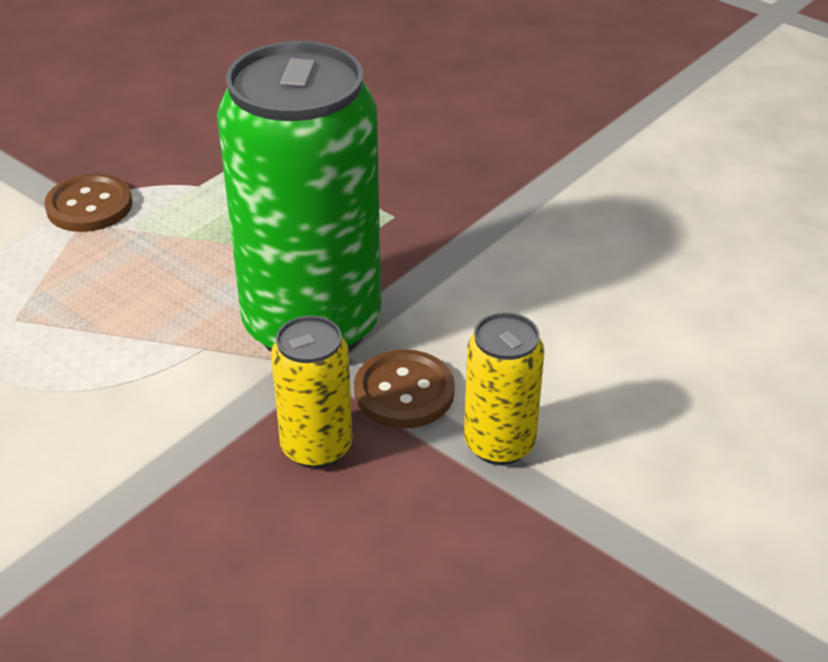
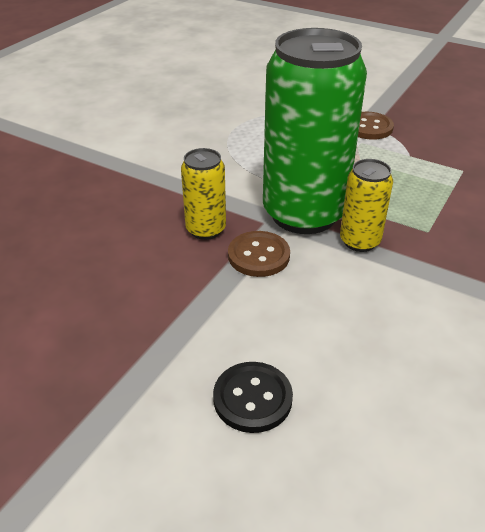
camera: 80 degrees right, 0 degrees up
yellow can [464,313,545,465] -> yellow can moved to [340,159,393,252]
none -> black button [213,362,293,433]

